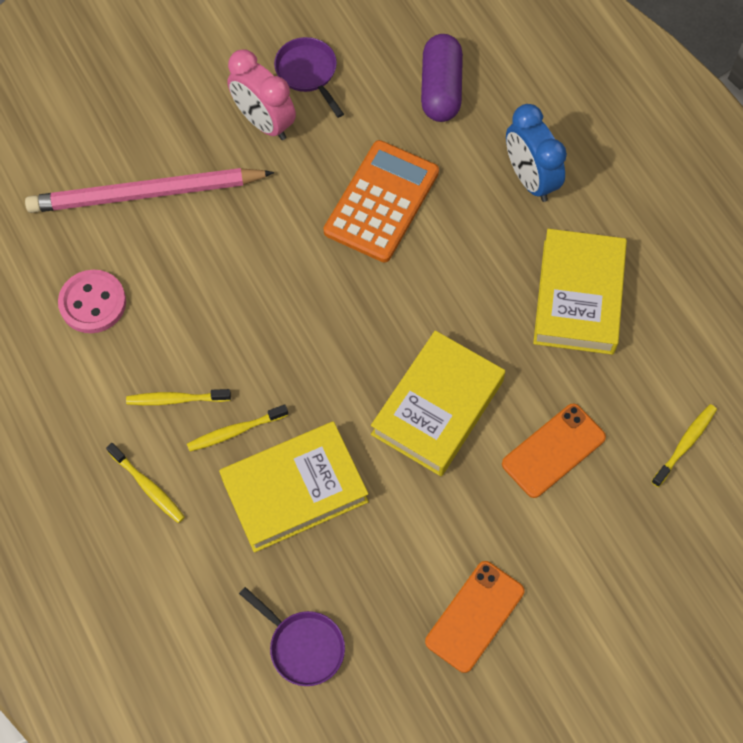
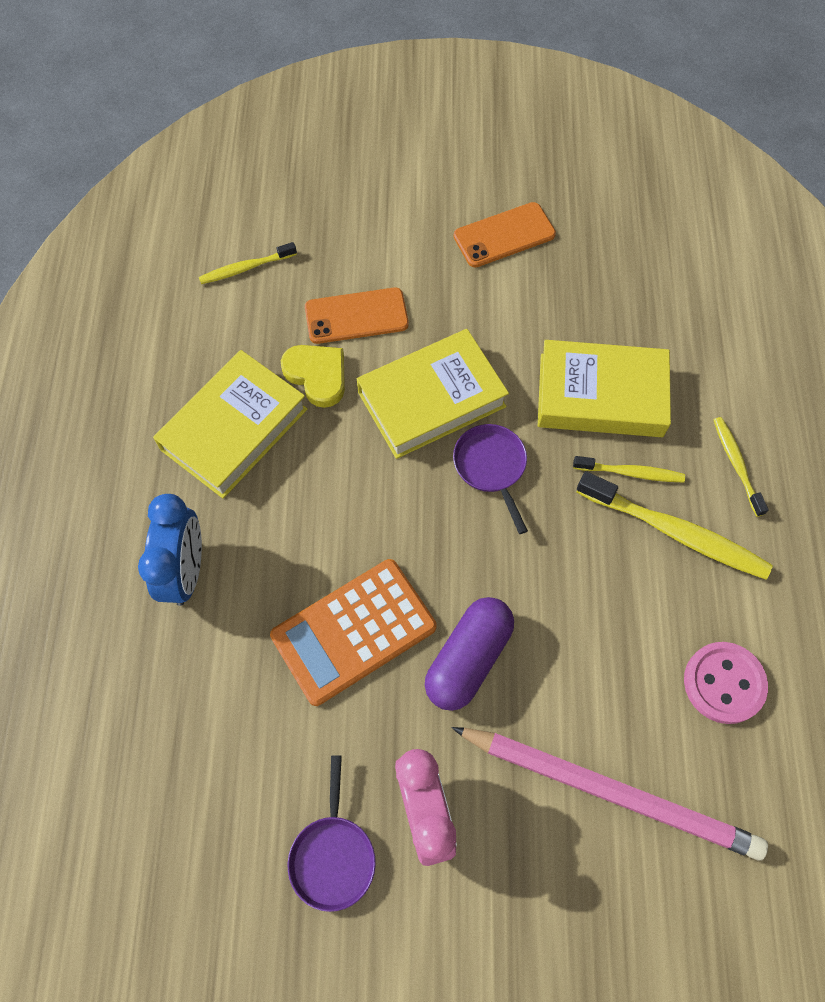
camera: 150 degrees left, 0 degrees up
yellow toothbrush [126,389,231,405] -> yellow toothbrush [576,471,773,579], size x1.78
purple pan [239,587,345,686] -> purple pan moved to [453,424,528,534]
purple capsule [421,34,463,122] -> purple capsule moved to [425,597,514,711]
none -> yellow heart [281,345,345,408]

